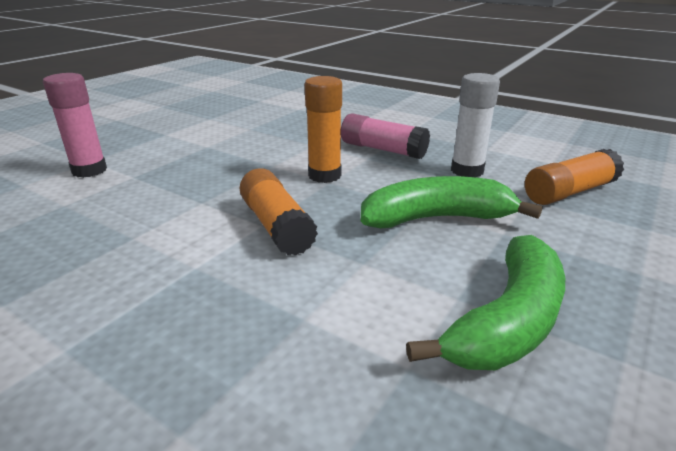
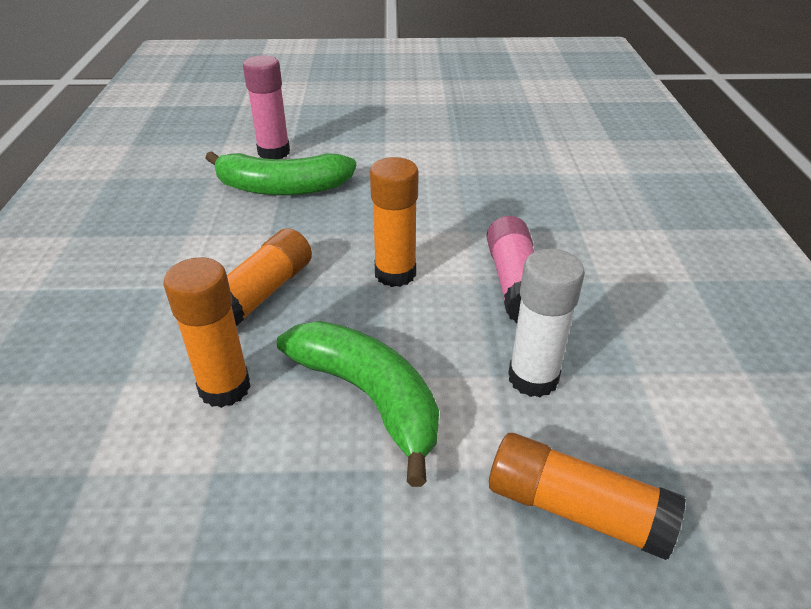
camera: 55 degrees right, 10 degrees up
green banana [406,235,565,370] -> green banana moved to [205,151,356,196]
none -> orange glue stick [163,257,251,408]

